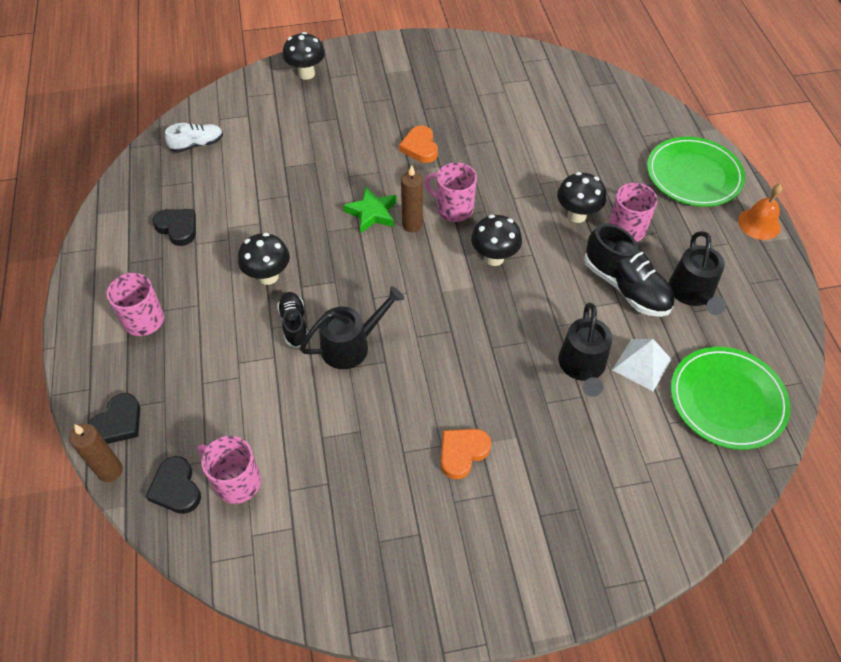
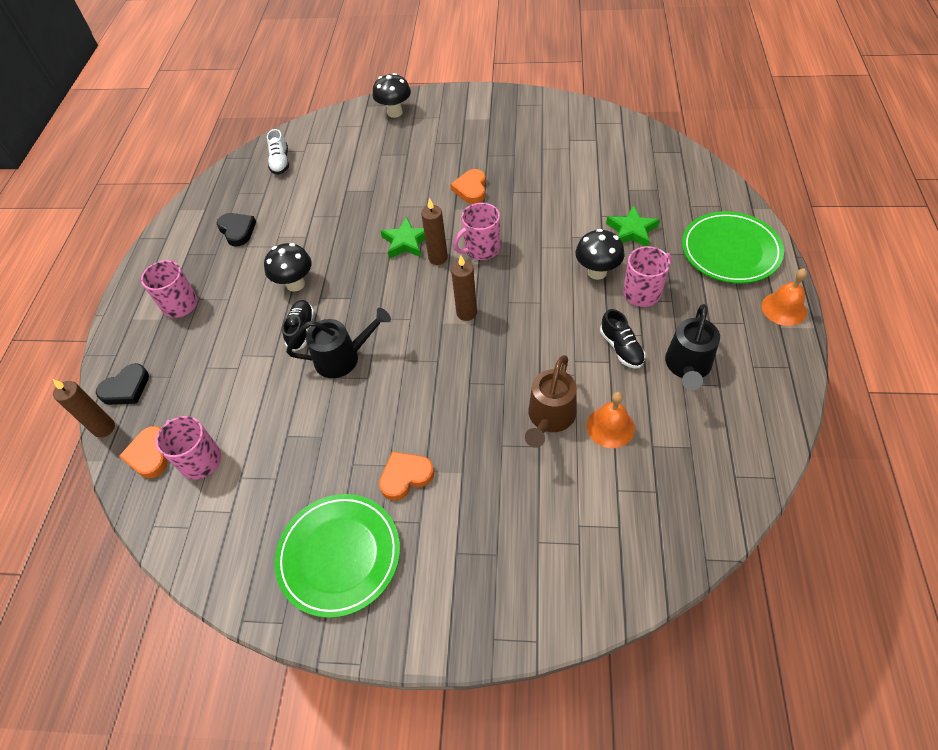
camera: 20 degrees right, 0 degrees up
black heart [145,456,201,514] -> orange heart [119,426,168,478]
white shoe [165,123,223,153] -> white shoe turned 90 degrees clockwise [267,129,289,175]
pink mug [425,162,477,222] -> pink mug turned 75 degrees counterclockwise [453,203,500,260]
black mushroom [471,215,522,266] -> none
black watering can [558,303,612,397] -> brown watering can [525,355,577,448]
black shoe [584,223,674,317] -> black shoe [600,309,645,368], size x0.59
white pyramid [612,339,672,391] -> orange bell [587,392,635,448]
green plate [671,347,791,450] -> green plate moved to [275,494,400,618]
none -> brown candle [451,255,477,321]
none -> green star [606,205,660,246]

